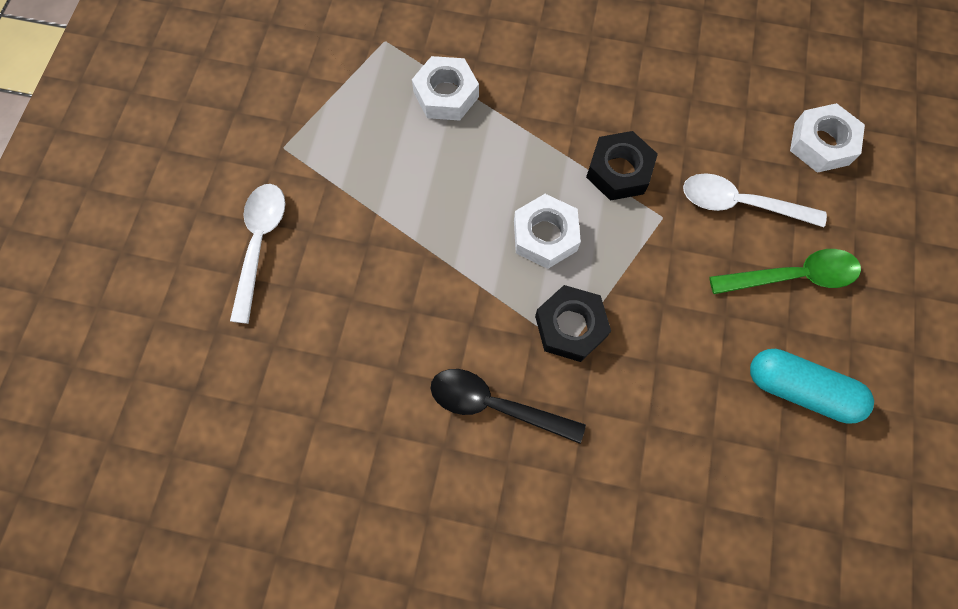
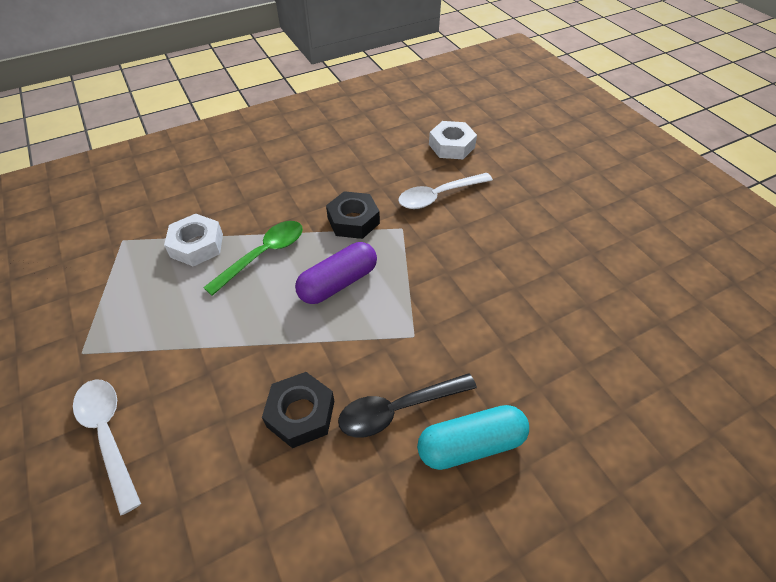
camera: 40 degrees left, 20 degrees down
white nut [514,194,581,269] -> purple capsule [295,242,377,304]
black nut [535,285,611,362] -> black nut moved to [262,372,335,448]
green spoon [709,249,861,294] -> green spoon moved to [203,221,303,296]
turquoise capsule [750,349,874,424] -> turquoise capsule moved to [417,405,529,470]

